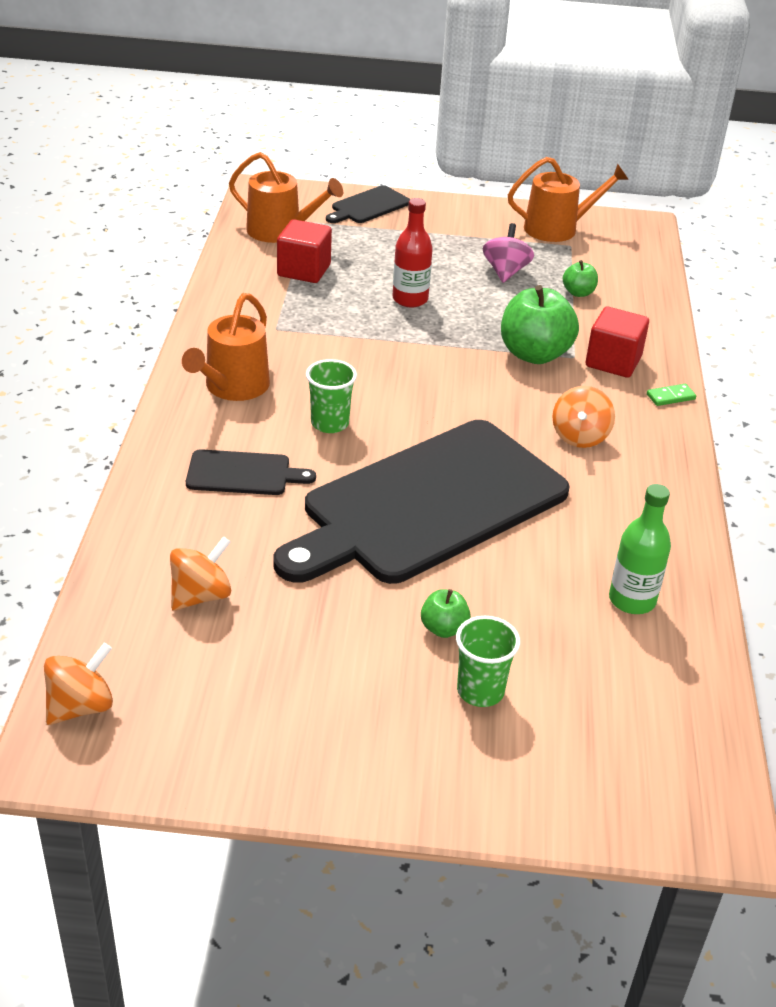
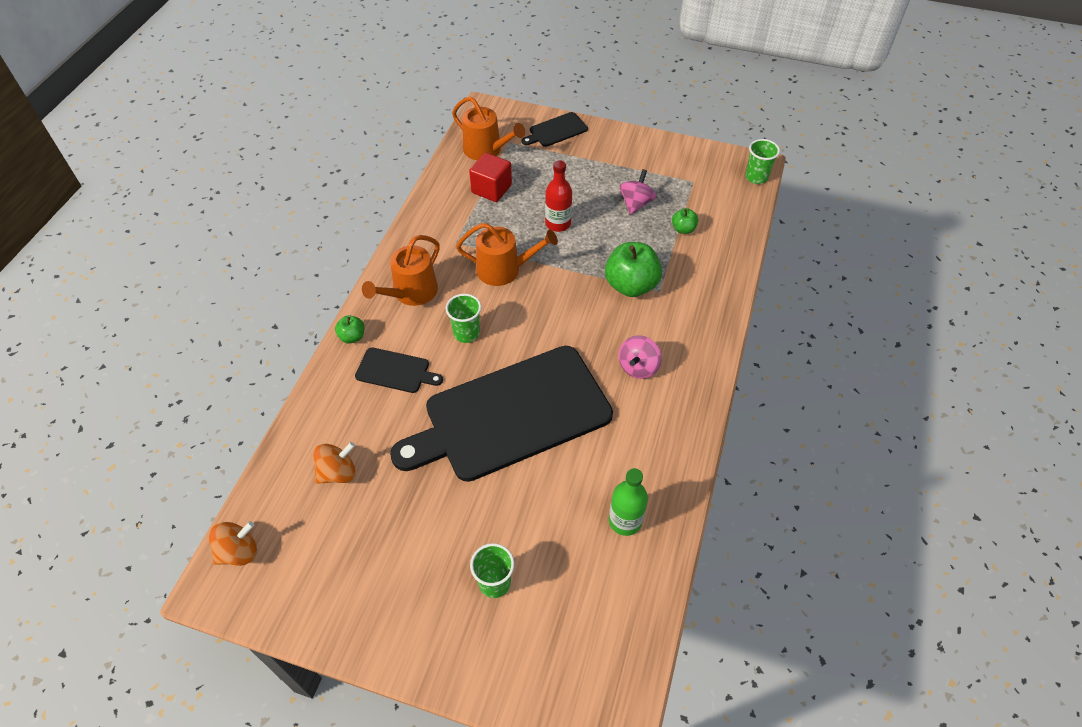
camera: 15 degrees right, 15 degrees up
green apple [421,589,471,638] -> green apple moved to [335,315,364,343]
orange watering can [508,157,629,242] -> orange watering can moved to [456,223,558,286]
orange spinning top [552,386,615,448] -> pink spinning top [619,335,662,379]
red cube [586,307,649,378] -> none
green domino [647,384,696,406] -> none
none -> green cup [745,139,780,184]

